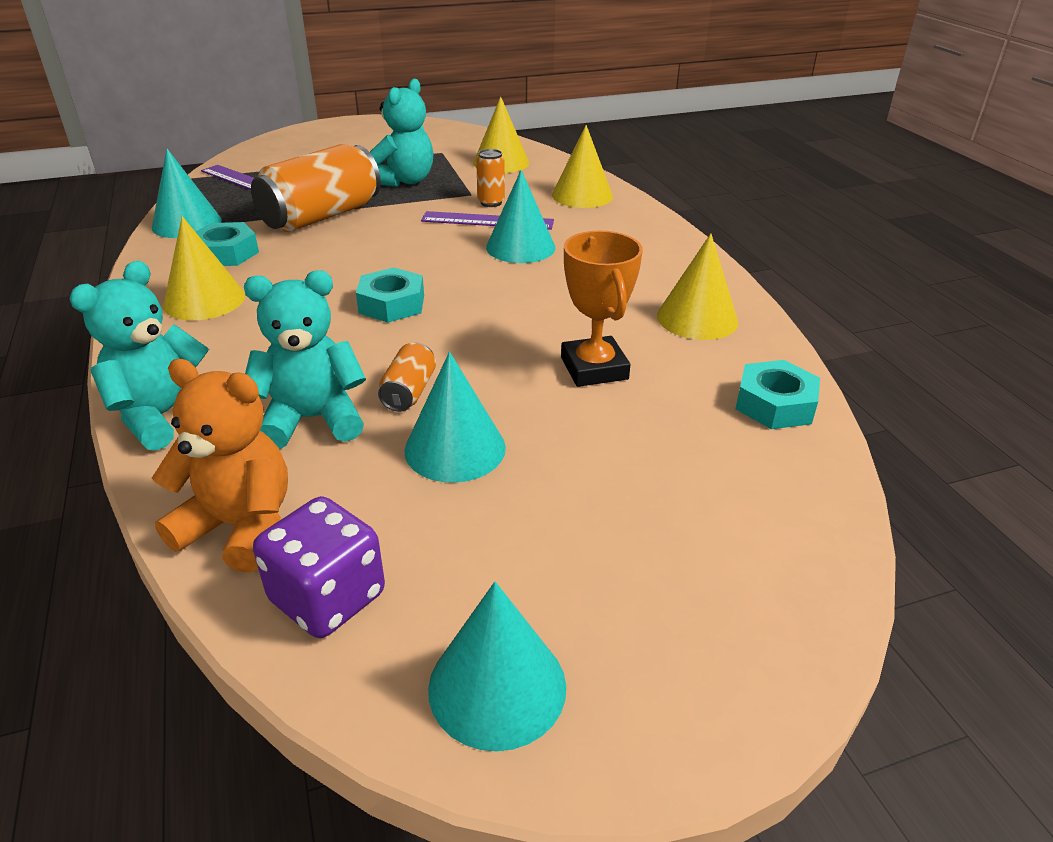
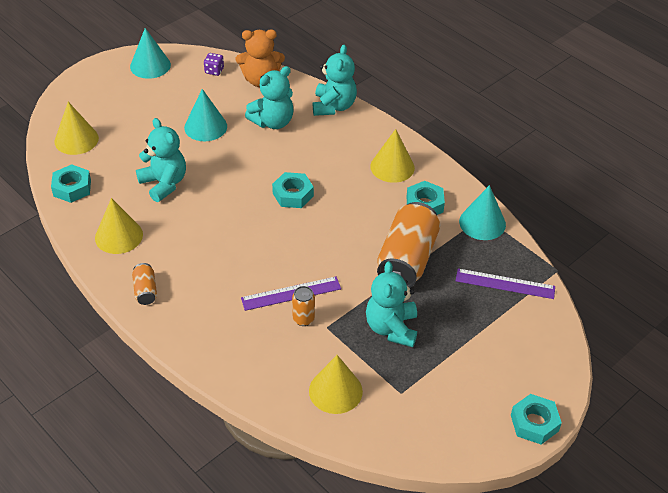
camera: 155 degrees right, 10 degrees up
purple dice [253,496,385,638] -> purple dice [204,53,224,76], size x0.55
orange can [378,343,436,412] -> orange can moved to [132,263,157,305]
turquoise cone [486,170,555,263] -> none
yellow cone [552,125,613,208] -> yellow cone moved to [54,102,99,155]
orange trophy [561,231,643,387] -> turquoise teddy bear [136,118,186,202]
none -> turquoise nut [511,394,562,445]

